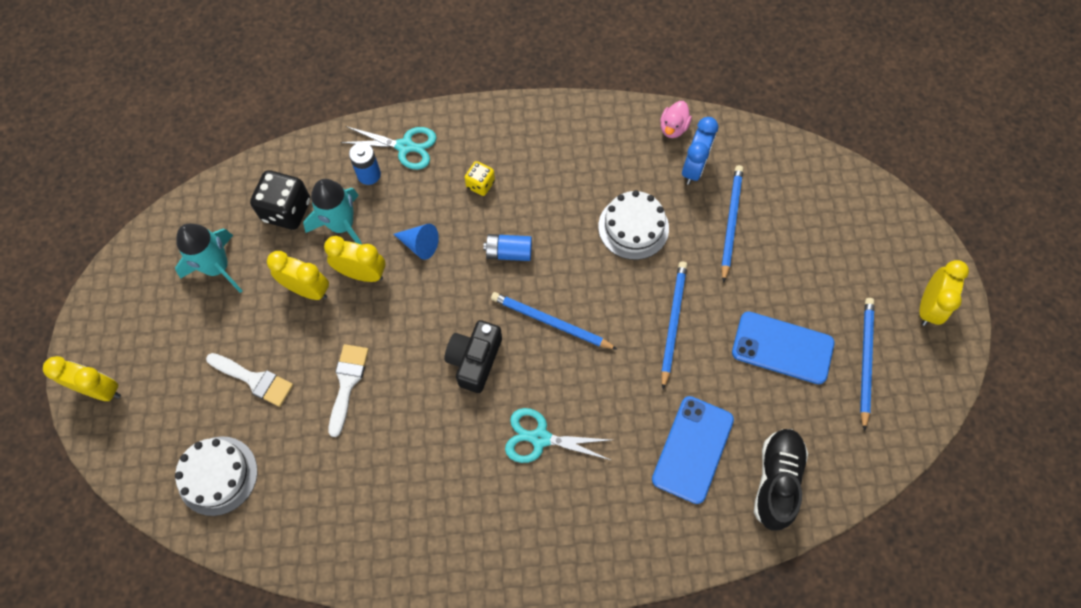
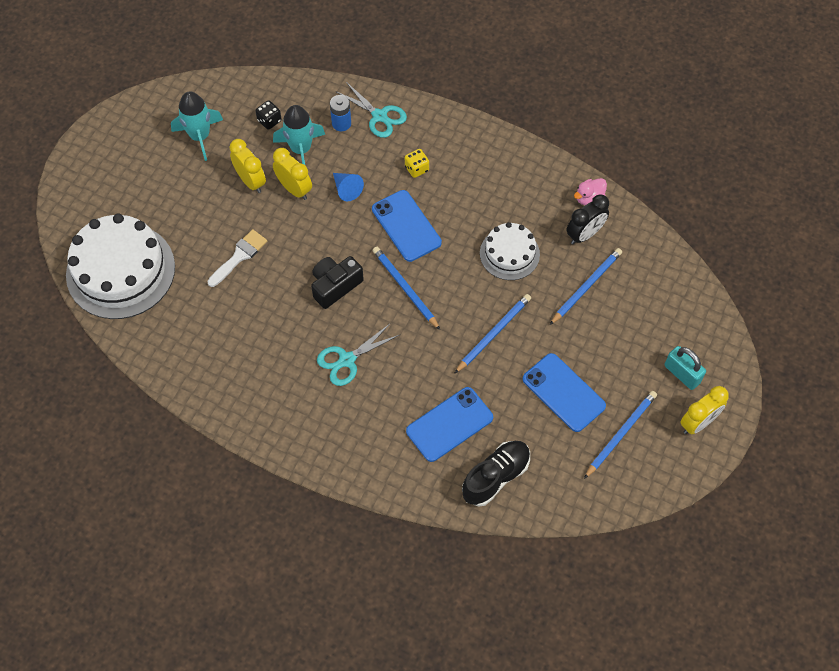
camera: 30 degrees right, 5 degrees down
yellow clock [43,356,121,401] -> none
white cake [175,436,257,516] -> white cake [66,213,175,319], size x1.79
white brush [206,353,293,407] -> none
black dice [250,170,310,230] -> black dice [255,100,281,130], size x0.56
blue battery [483,234,532,261] -> blue phone [372,190,442,262]
turquoise scissors [505,408,611,463] -> turquoise scissors turned 75 degrees counterclockwise [317,323,399,386]
blue clock [682,117,718,185] -> black clock [566,194,609,244]
none -> turquoise padlock [664,346,706,390]

